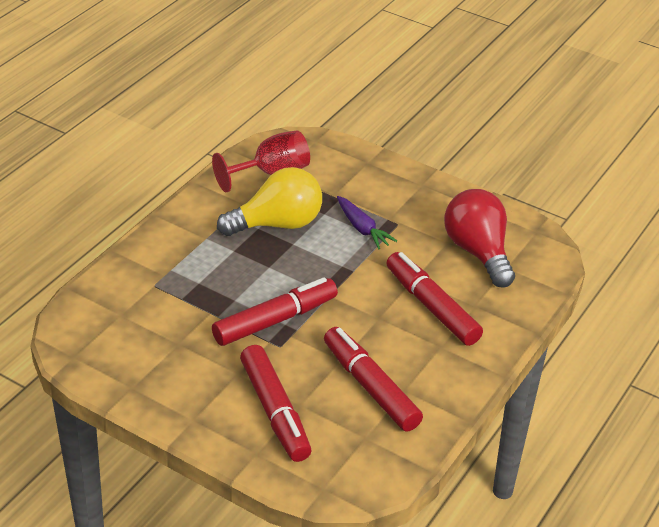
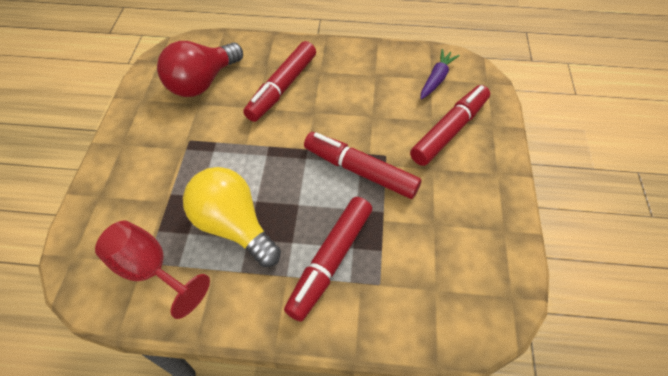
camera: 115 degrees left, 15 degrees up
red marker [324,327,423,432] -> red marker moved to [284,197,372,321]
purple carrot [337,196,397,250] -> purple carrot moved to [420,49,460,99]

